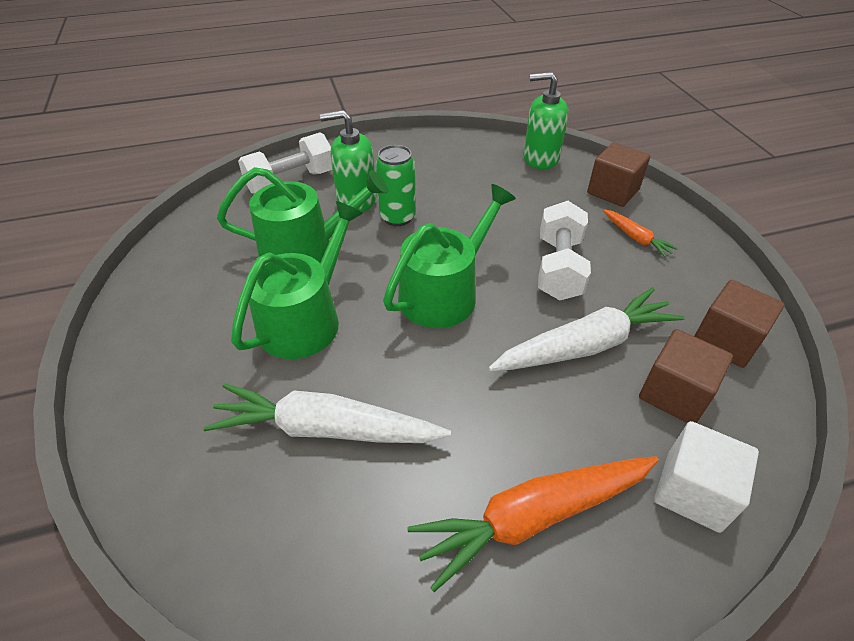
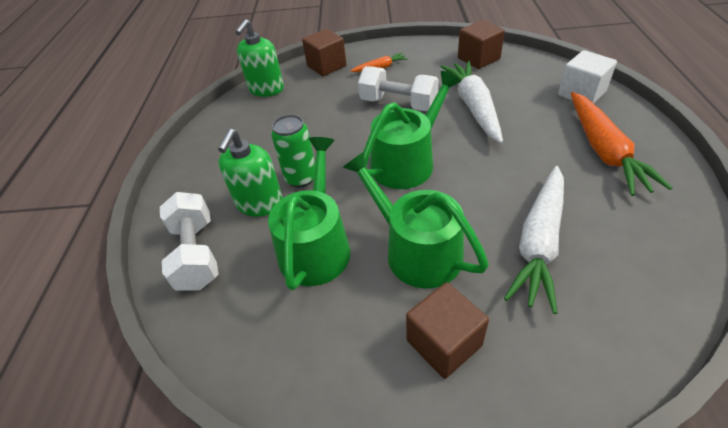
camera: 70 degrees left, 0 degrees up
green watering can [383,184,516,328] -> green watering can turned 75 degrees clockwise [363,71,461,189]
brown cube [639,329,733,423] -> brown cube moved to [406,282,489,379]

